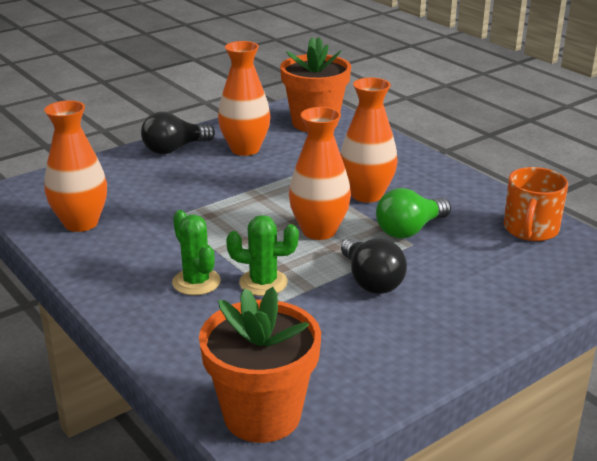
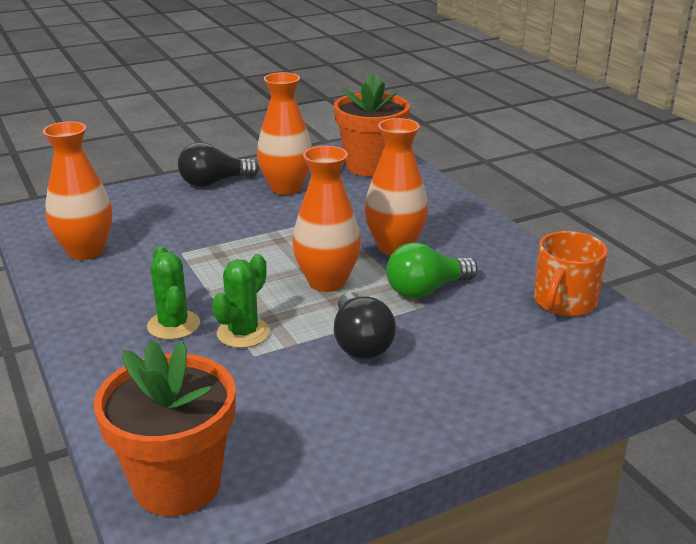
camera: 10 degrees right, 0 degrees up
green cactus [226,215,299,296] -> green cactus turned 75 degrees counterclockwise [212,254,270,348]

